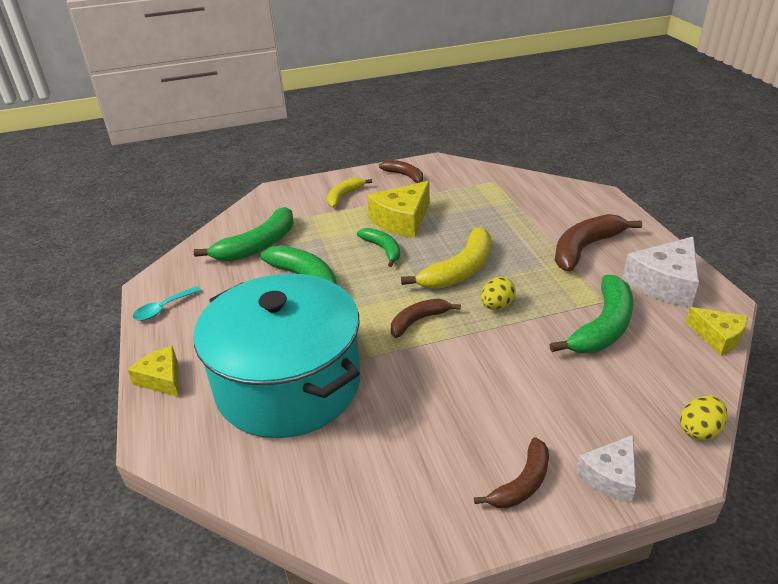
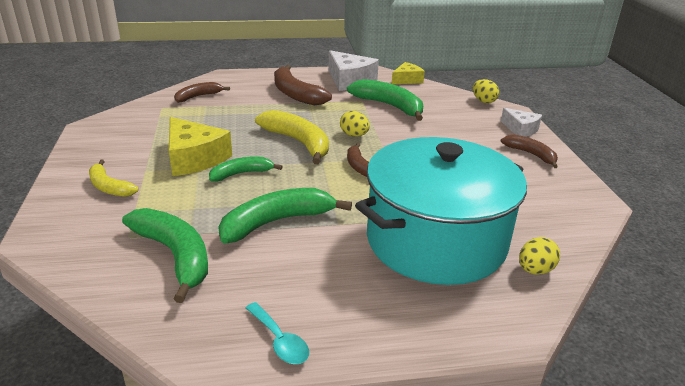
camera: 85 degrees left, 5 degrees down
yellow cheese [128,346,179,397] -> none
brown banana [379,160,423,183] -> brown banana moved to [174,82,230,103]
none -> yellow egg [519,237,560,275]

